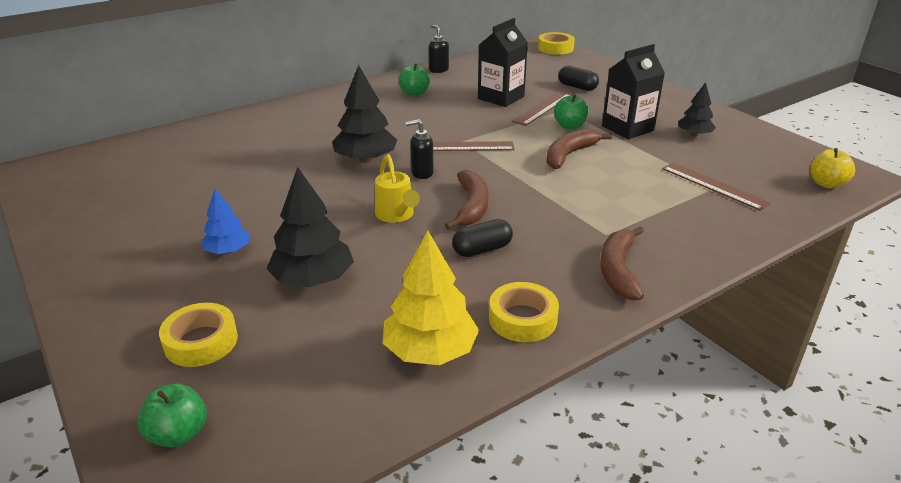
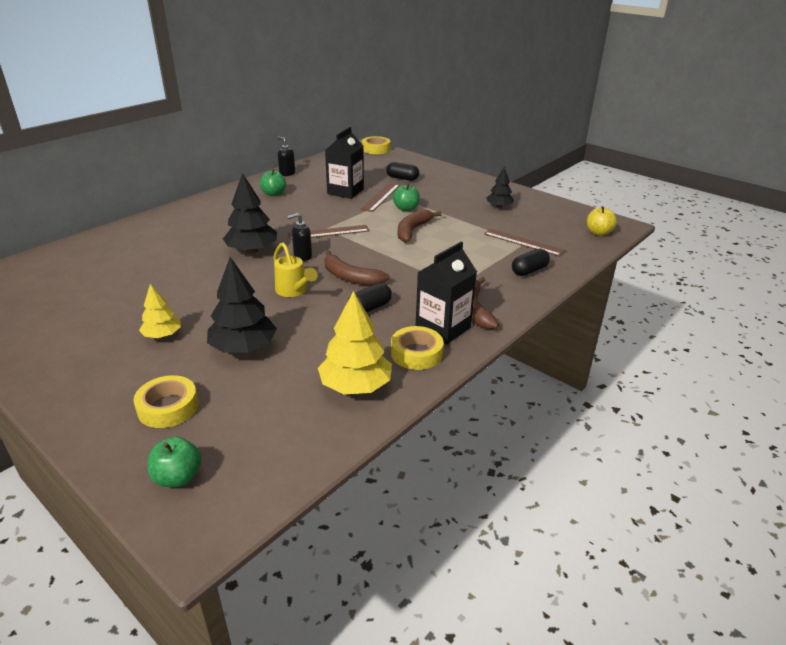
camera: 15 degrees left, 0 degrees up
blue tree [201,189,250,254] -> yellow tree [139,284,181,338]
brown banana [445,170,489,230] -> brown banana turned 135 degrees clockwise [324,251,390,286]
black carton [602,44,665,139] -> black carton moved to [416,242,477,345]
none -> black capsule [512,249,550,276]

